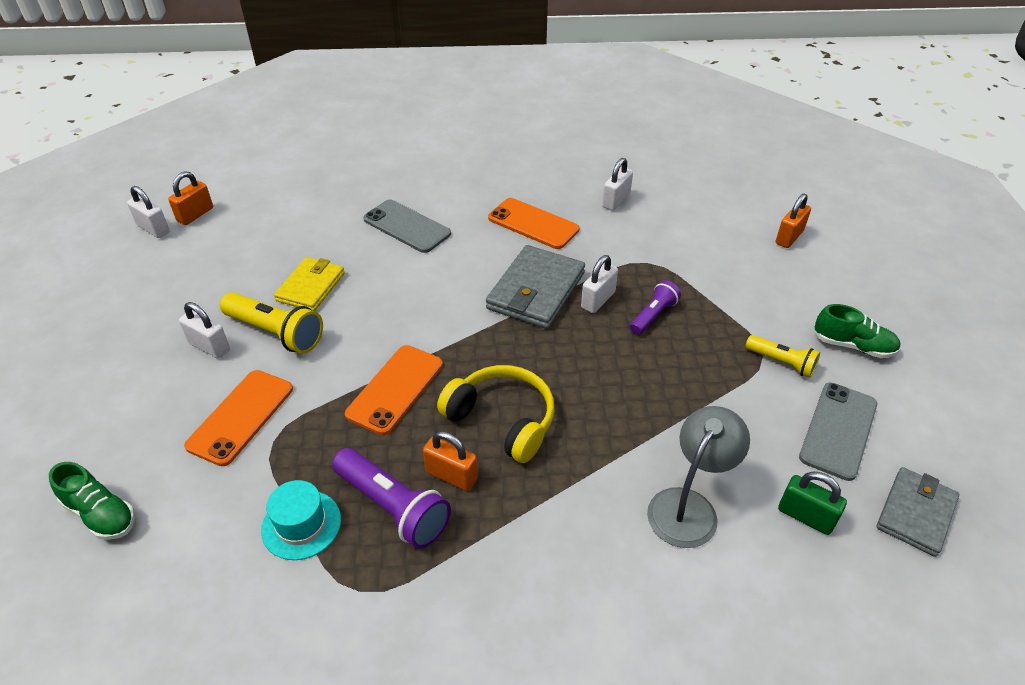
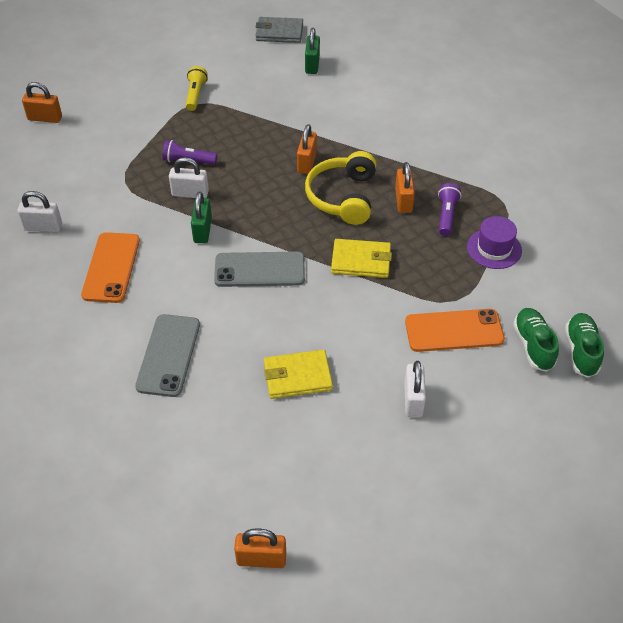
camera: 120 degrees left, 5 degrees up
white padlock [127,186,170,238] -> none
yellow flashlight [220,292,323,354] -> none
turquoise hat [261,480,341,560] -> purple hat [467,216,522,269]
purple flashlight [332,448,451,549] -> purple flashlight [438,183,461,236], size x0.61
orange phone [345,345,443,435] -> yellow wallet [331,239,392,278]
grey wallet [486,245,585,329] -> green padlock [191,192,212,243]
grey lamp [647,406,750,548] -> none
grey phone [799,383,877,481] -> grey phone moved to [214,252,305,287]
green shoe [814,304,901,358] -> green shoe moved to [513,308,559,372]
none -> orange padlock [297,124,317,174]

